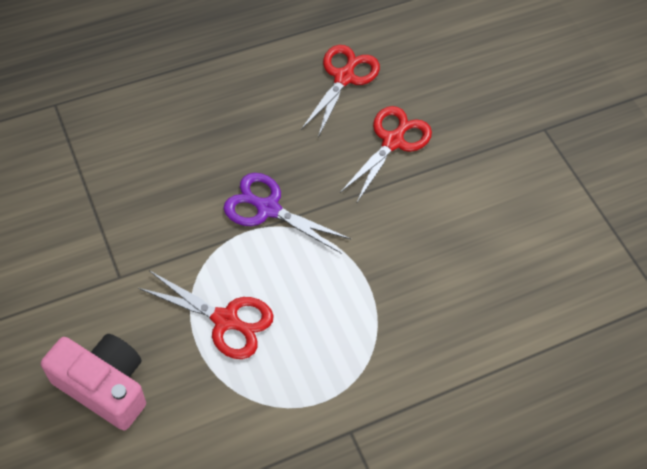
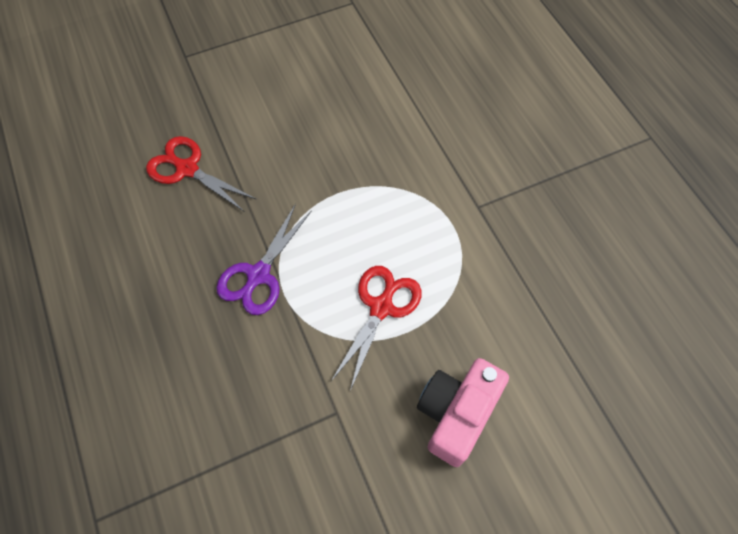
camera: 85 degrees left, 5 degrees up
red scissors [301,45,380,137] -> none

